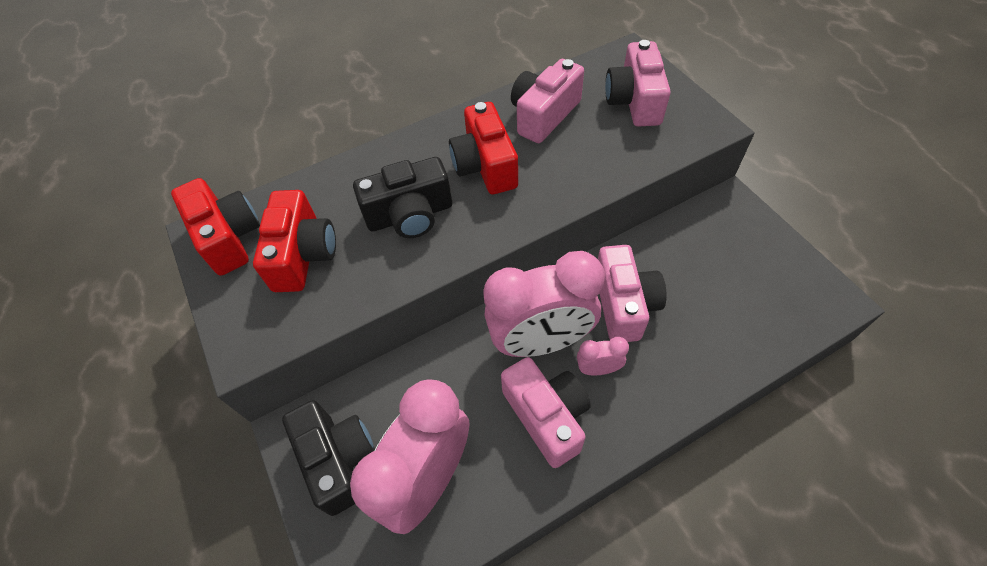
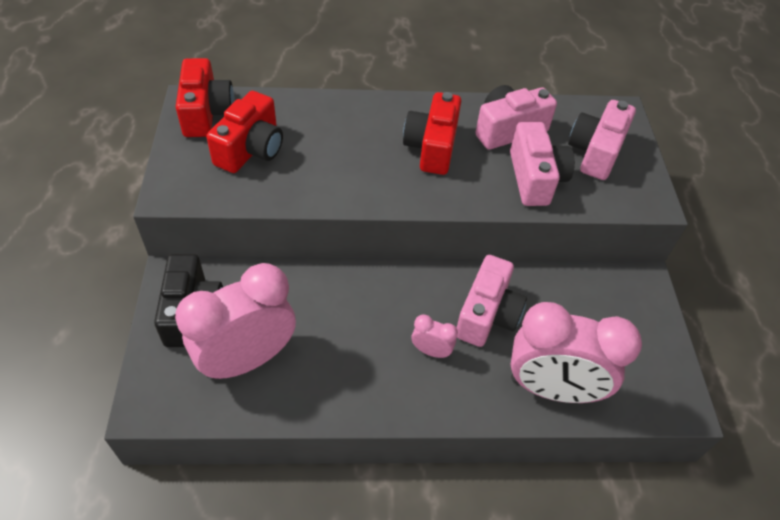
camera: 20 degrees right, 5 degrees down
black camera [353,157,452,238] -> none
pink clock [483,251,605,357] -> pink clock moved to [510,302,642,403]
pink camera [501,357,591,468] -> pink camera moved to [510,122,575,206]

